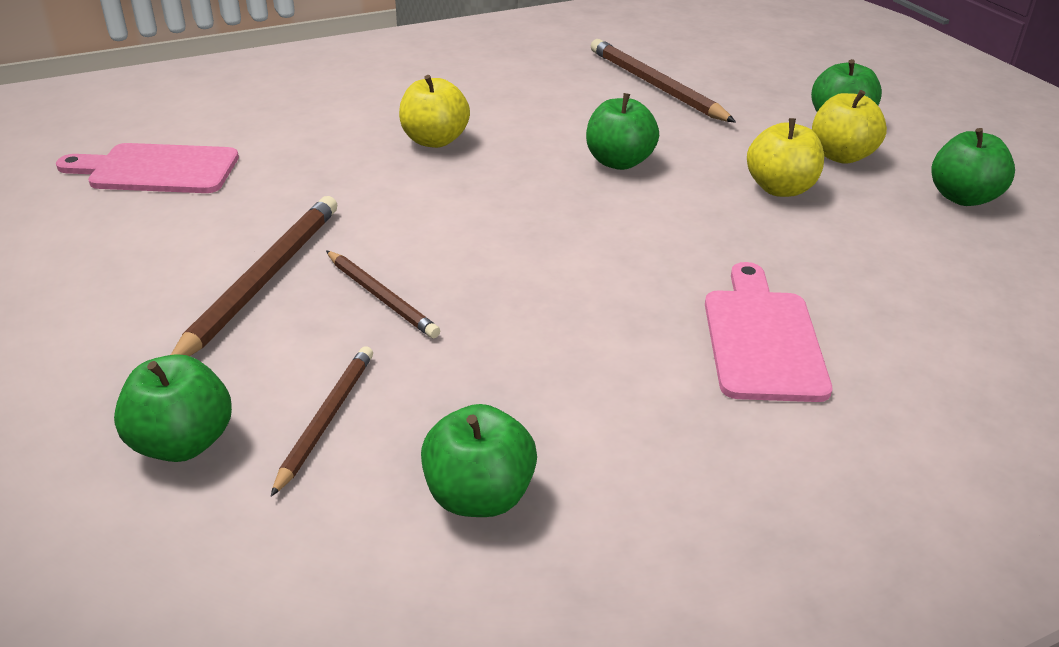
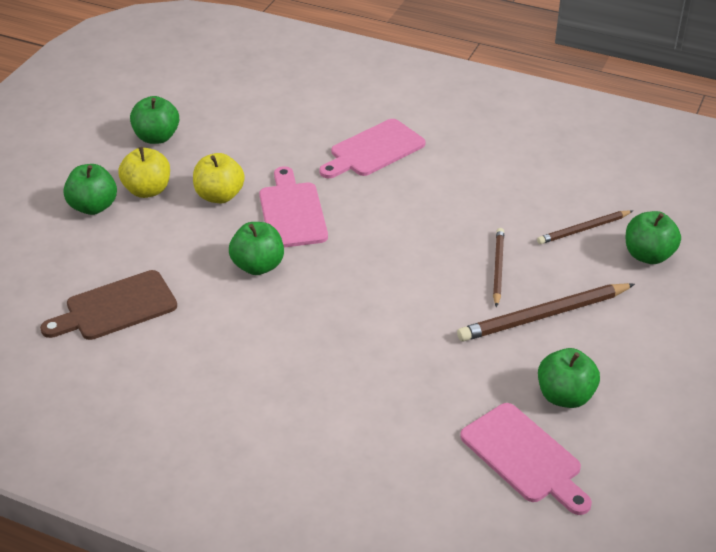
camera: 130 degrees left, 5 degrees up
yellow apple [399,75,470,148] -> none
green apple [421,404,537,517] -> green apple moved to [538,348,600,408]
brown pencil [591,39,736,123] -> brown cutting board [40,270,177,340]
none -> pink cutting board [259,166,328,247]

